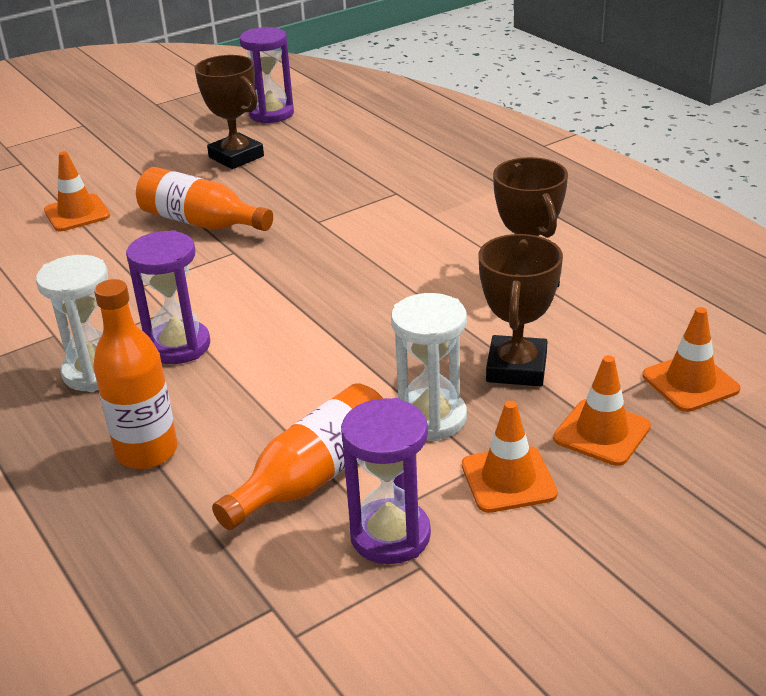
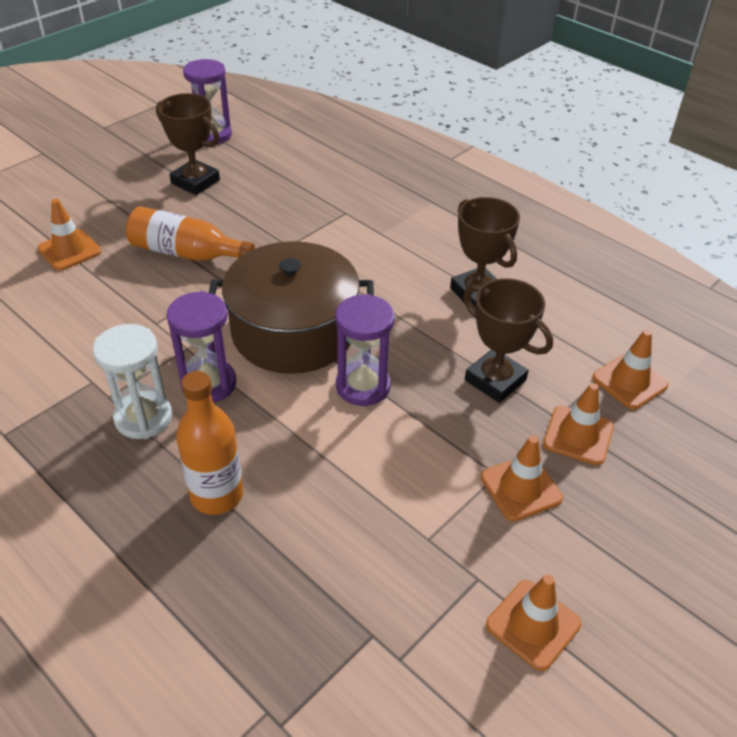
camera: 15 degrees left, 10 degrees up
orange bottle [212,383,383,530] -> none
purple hourglass [341,398,431,564] -> purple hourglass moved to [335,294,395,406]
white hourglass [391,293,467,441] -> none
brown trophy [479,234,563,386] -> brown trophy turned 45 degrees counterclockwise [463,278,553,403]
none -> brown pot [209,241,374,374]
none -> orange traffic cone [486,575,581,671]

